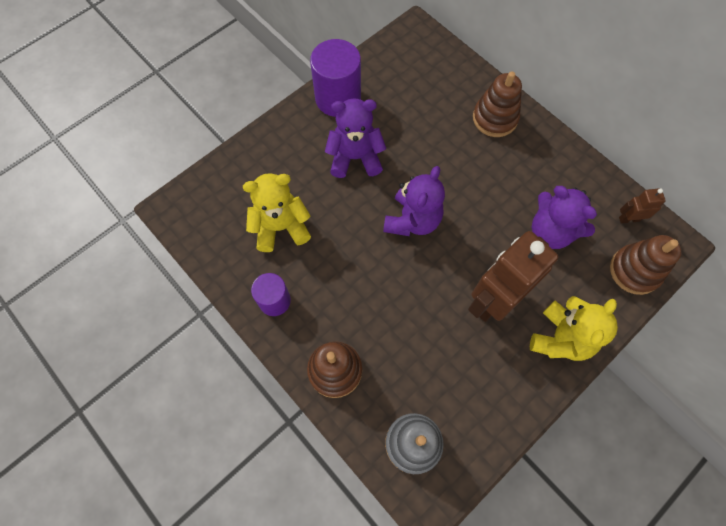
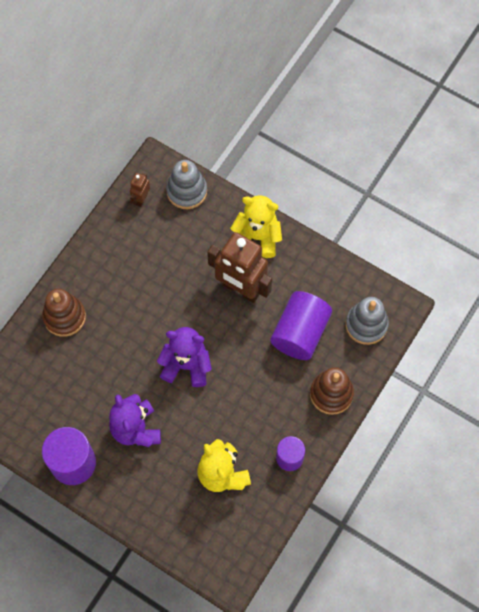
camera: 105 degrees left, 0 degrees up
purple teddy bear [532,186,597,249] -> none
brown stacking toy [610,235,681,295] -> grey stacking toy [166,160,207,209]
brown robot [619,188,666,224] -> brown robot turned 45 degrees clockwise [130,173,150,207]
none -> purple cylinder [270,291,332,360]

